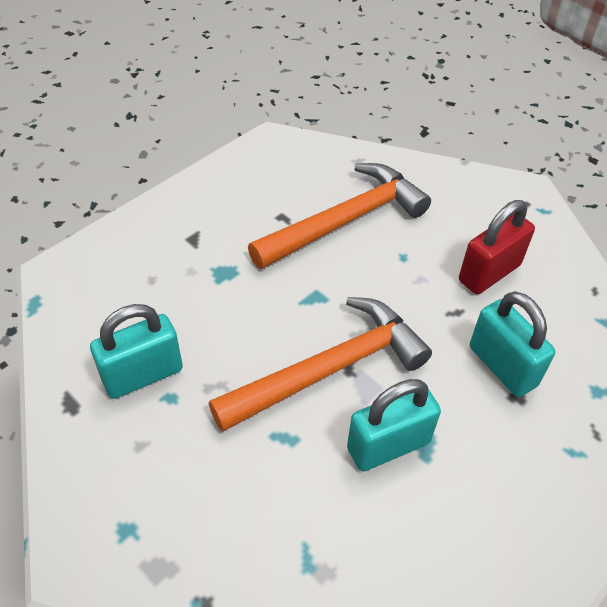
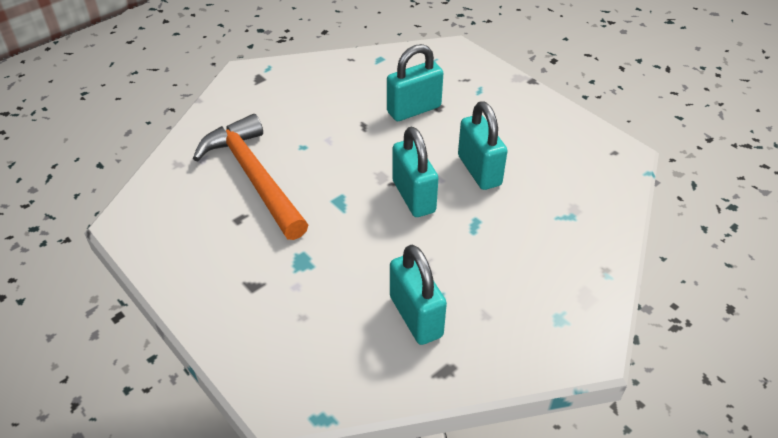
camera: 85 degrees left, 5 degrees down
orange hammer [209,297,432,432] -> turquoise padlock [392,127,438,217]
red padlock [459,200,535,294] -> none

